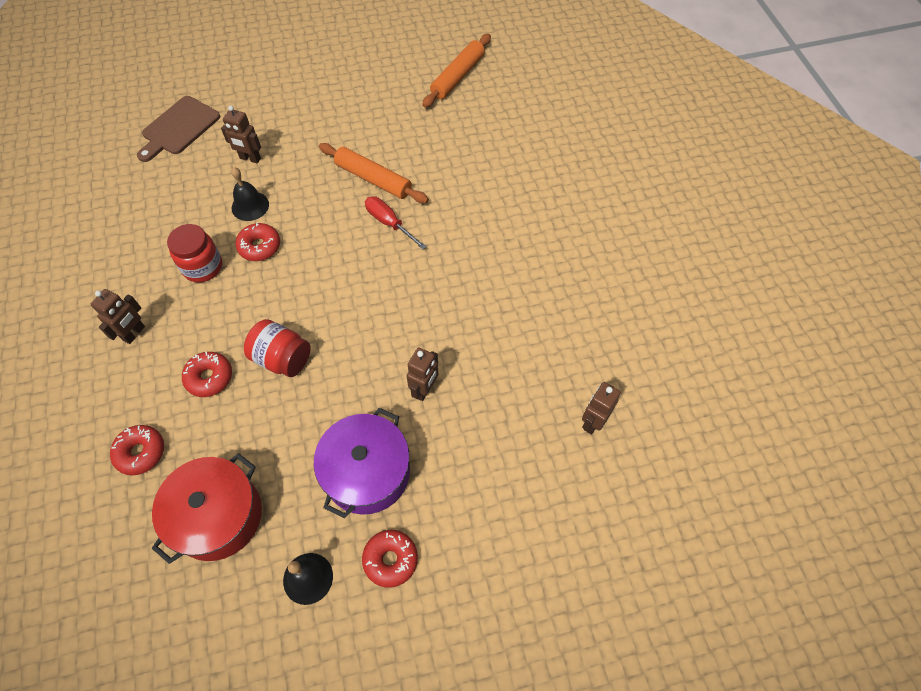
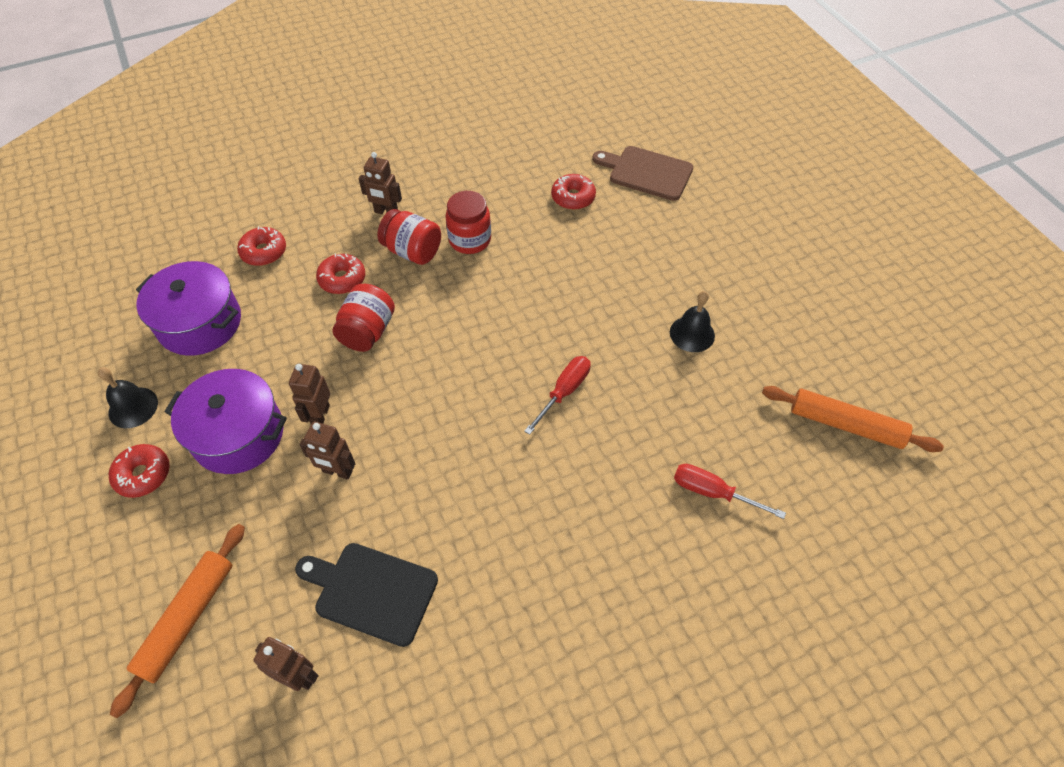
camera: 80 degrees right, 5 degrees down
red pot [152,453,262,564] -> purple pot [136,261,241,356]
brown robot [221,106,261,164] -> brown robot moved to [289,364,330,424]
black bell [231,167,269,221] -> black bell moved to [670,291,715,352]
red donut [235,223,280,261] -> red donut moved to [551,174,596,210]
orange rolling pin [319,143,429,203] -> orange rolling pin moved to [110,524,245,718]
none -> black cutting board [295,543,438,647]
none -> red jar [377,209,441,265]
none -> red screwdriver [674,464,786,519]

